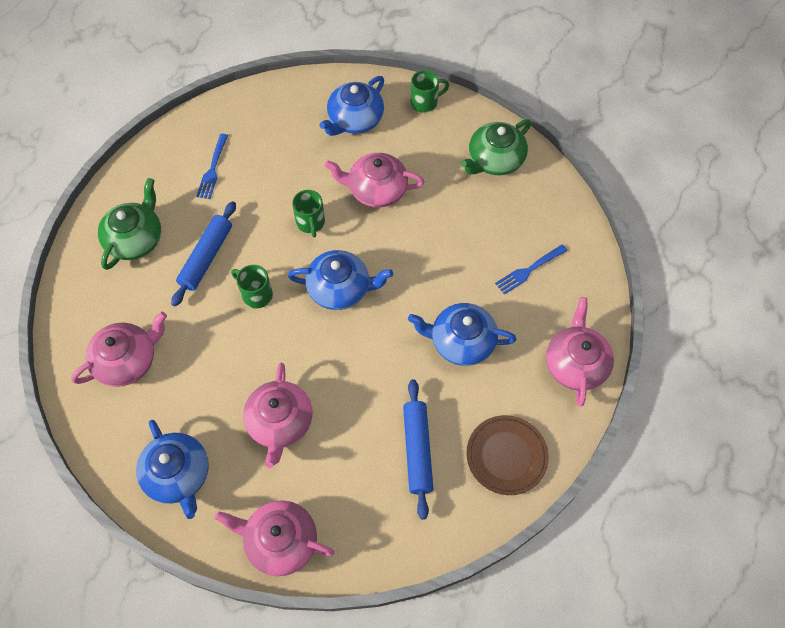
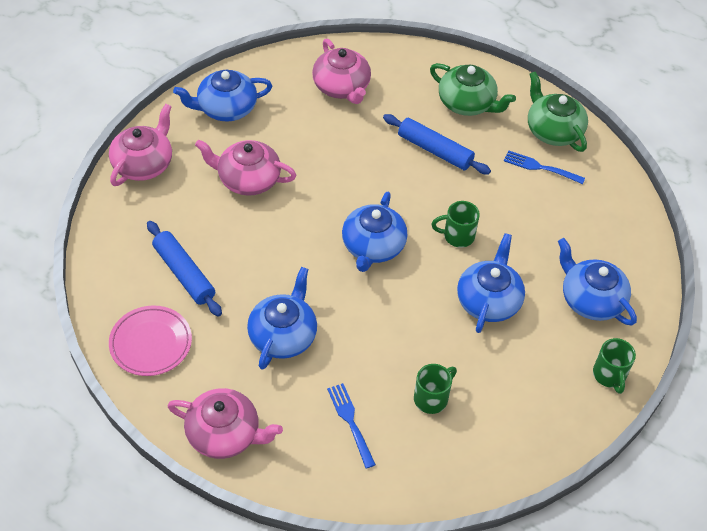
camera: 100 degrees right, 10 degrees down
green mug [231,265,273,309] -> green mug moved to [414,364,457,414]
pink teapot [325,153,425,207] -> blue teapot [457,233,525,333]
blue rolling pin [403,379,433,520] -> blue rolling pin turned 45 degrees clockwise [147,221,222,317]
green teapot [461,119,531,175] -> green teapot moved to [528,71,588,152]
brown plate [466,415,549,495] -> pink plate [109,306,192,376]

